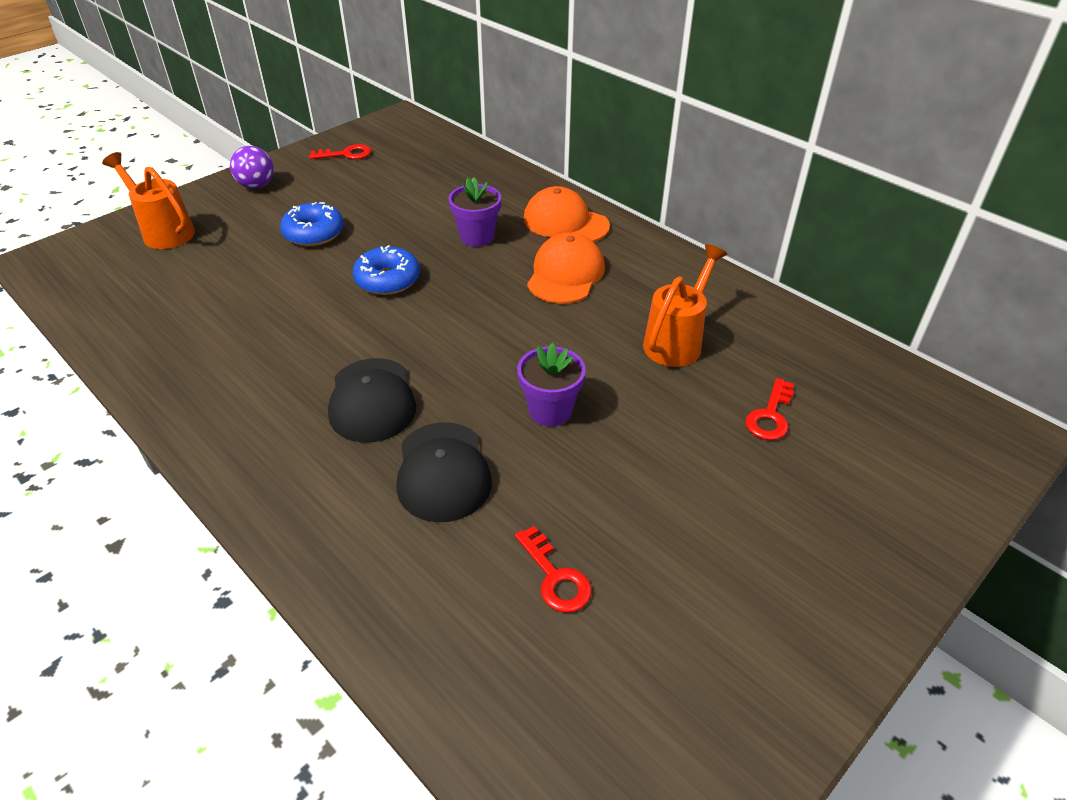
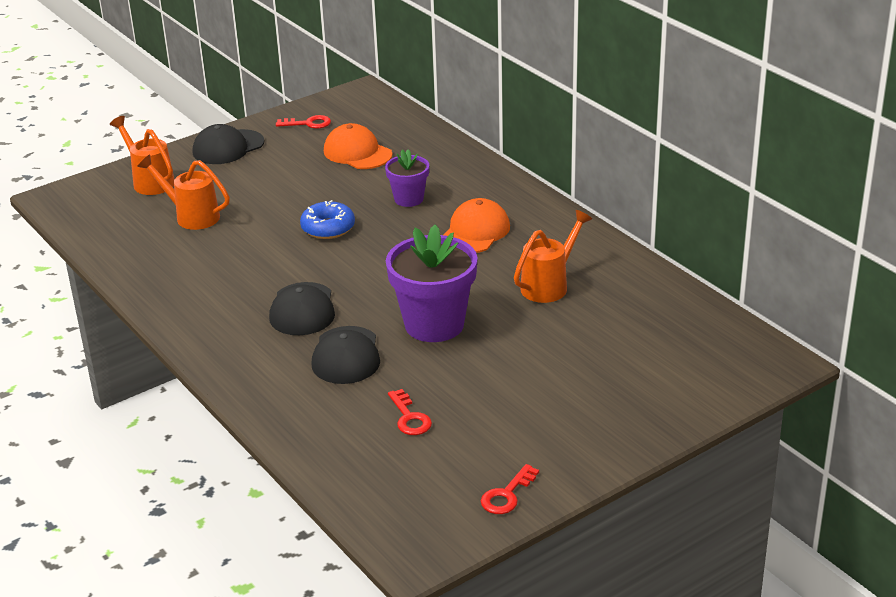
camera: 10 degrees right, 10 degrees down
purple ball [230,146,274,189] -> black cap [193,124,264,164]
blue donut [280,202,344,246] -> none
purple flower pot [517,343,586,427] -> purple flower pot [386,225,478,342], size x1.79
orange cap [524,186,610,242] -> orange cap moved to [324,123,392,169]
red key [745,378,794,440] -> red key moved to [481,464,539,514]
none -> orange watering can [137,154,230,230]

